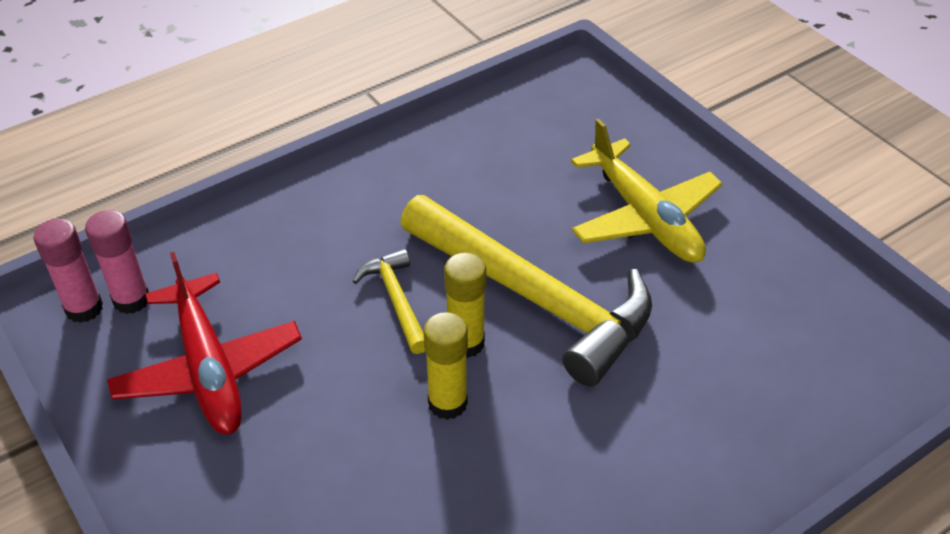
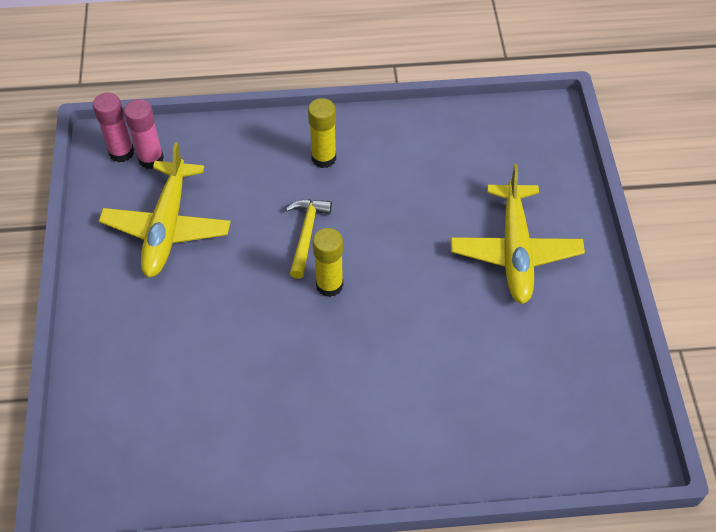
camera: 30 degrees right, 10 degrees up
red plane [107,252,302,435] -> yellow plane [99,142,231,278]
yellow hammer [400,195,652,386] -> none
yellow glue stick [423,312,468,420] -> yellow glue stick moved to [308,98,336,168]

